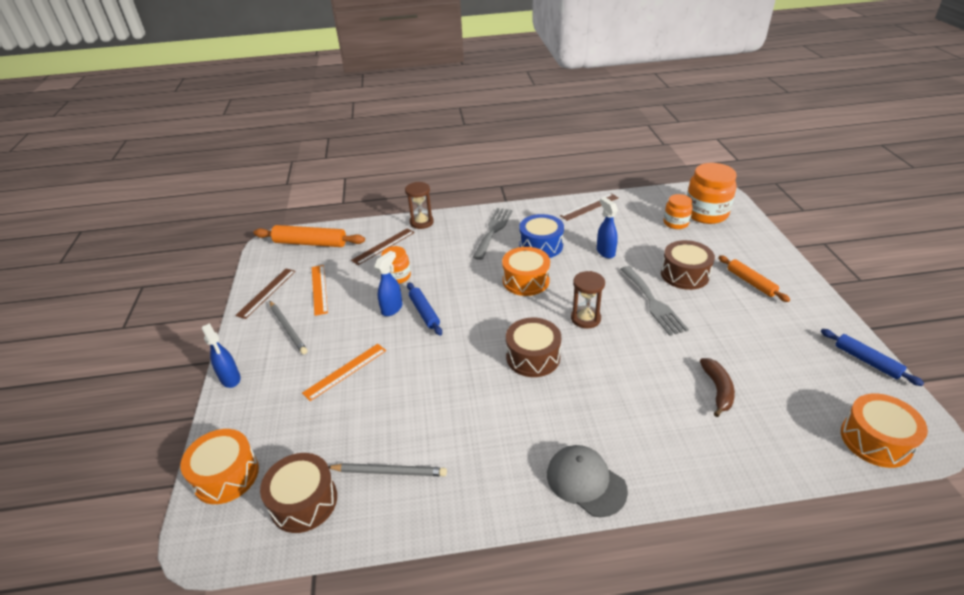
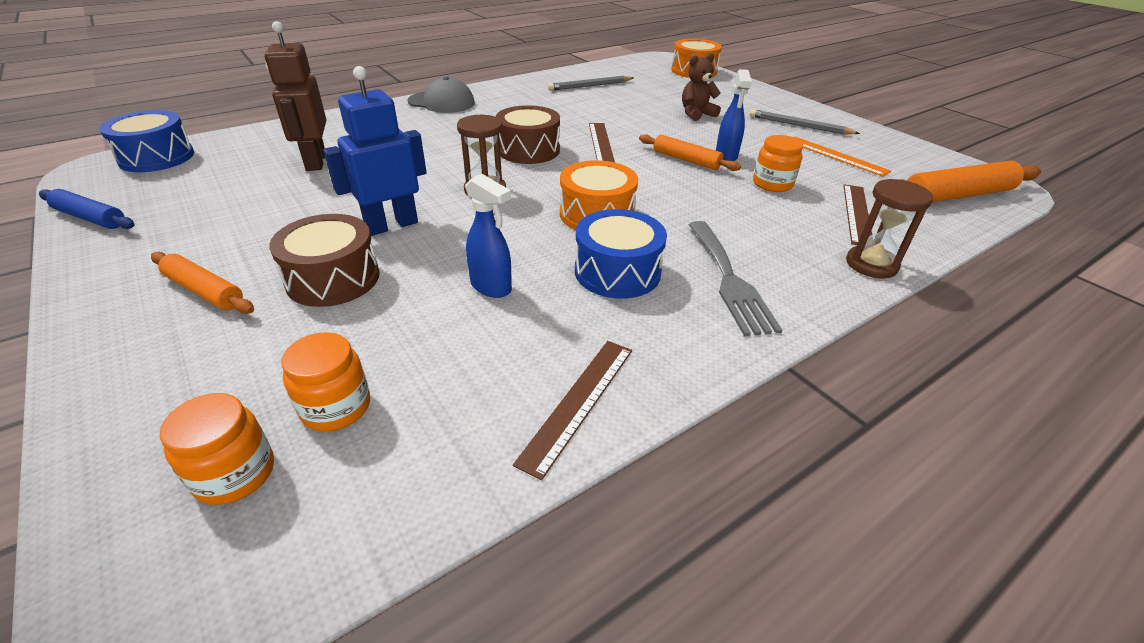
camera: 150 degrees right, 0 degrees up
blue spray bottle [202,323,241,388] -> none
brown ruler [235,268,296,319] -> brown ruler moved to [589,123,615,162]
brown drum [260,453,337,533] -> none
orange ruler [302,344,386,401] -> brown teddy bear [682,53,721,121]
blue rolling pin [407,282,442,336] -> orange rolling pin [639,134,741,171]
grey fork [620,266,689,336] -> blue robot [323,66,427,236]
orange jar [687,163,737,224] -> orange jar [160,393,274,505], size x0.57
brown banana [700,358,735,417] -> brown robot [265,21,326,171]
orange drum [841,393,928,468] -> blue drum [99,110,194,172]

